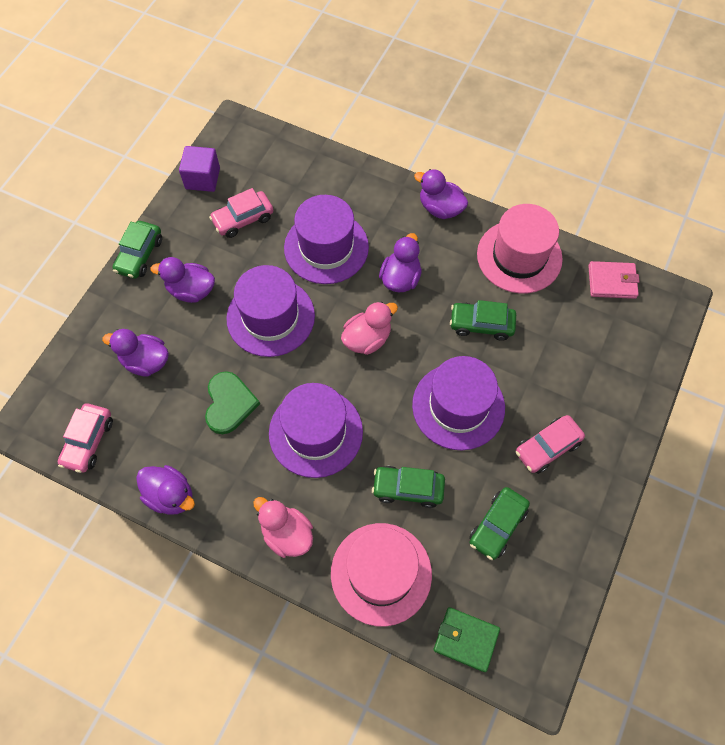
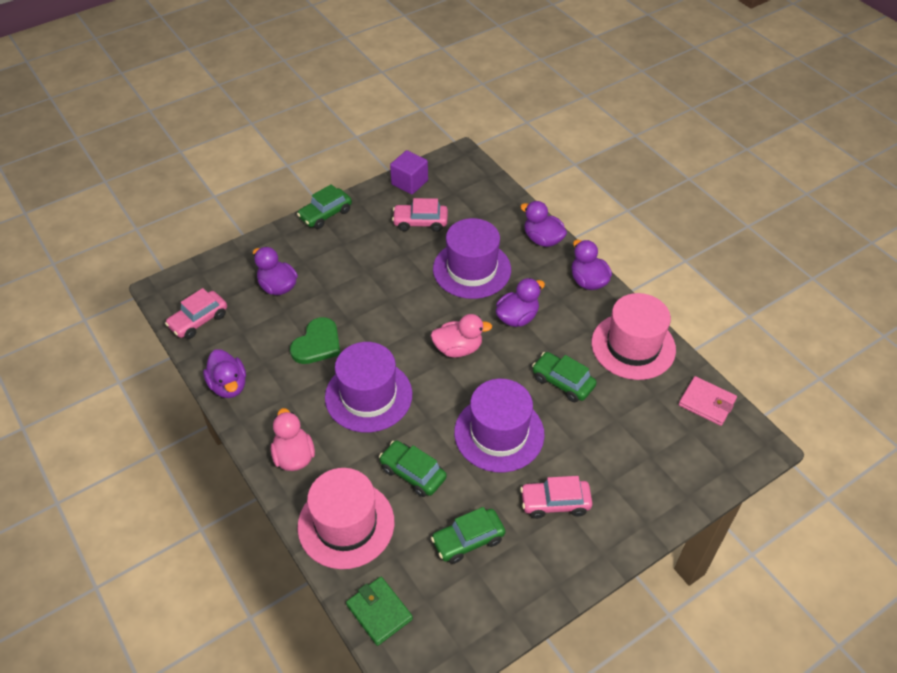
camera: 30 degrees right, 15 degrees down
purple duck [150,257,215,303] -> purple duck moved to [520,201,567,247]
purple hat [226,265,315,357] -> none

